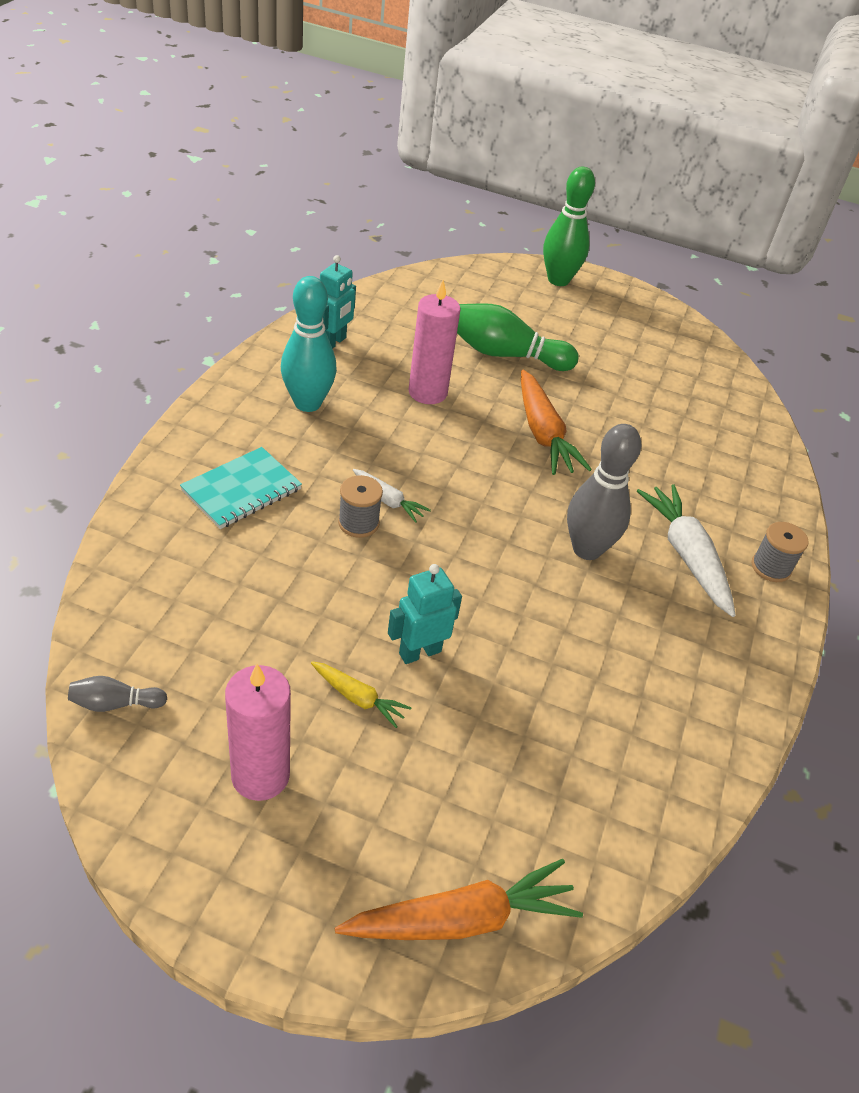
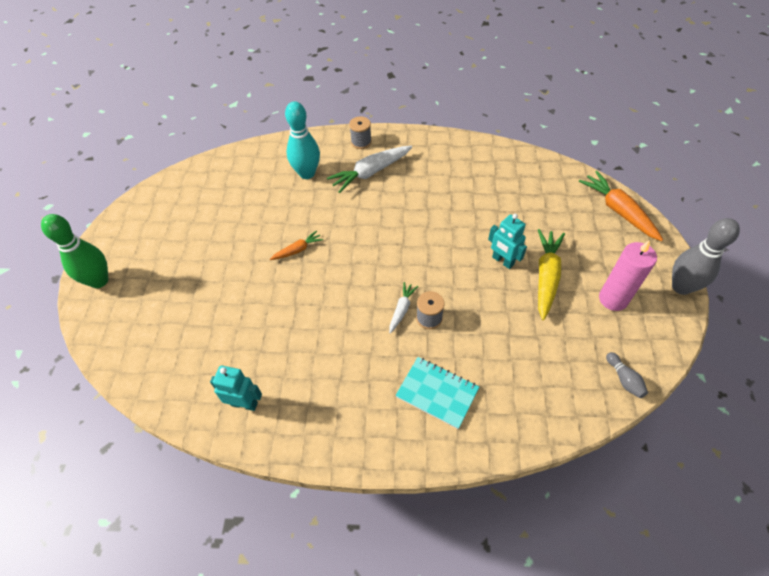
camera: 100 degrees left, 10 degrees up
turquoise bowling pin [281,276,337,412] -> turquoise bowling pin moved to [285,101,320,179]
yellow carrot [311,661,411,728] -> yellow carrot [538,229,565,320], size x1.85
pink candle [409,280,460,404] -> none
green bowling pin [457,303,579,371] -> none
orange carrot [521,370,592,475] -> orange carrot [270,231,323,260], size x0.54
grey bowling pin [567,424,642,560] -> grey bowling pin moved to [672,218,740,295]

